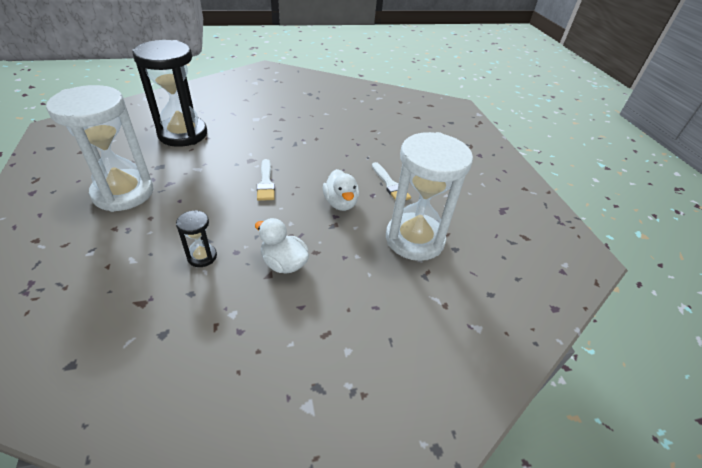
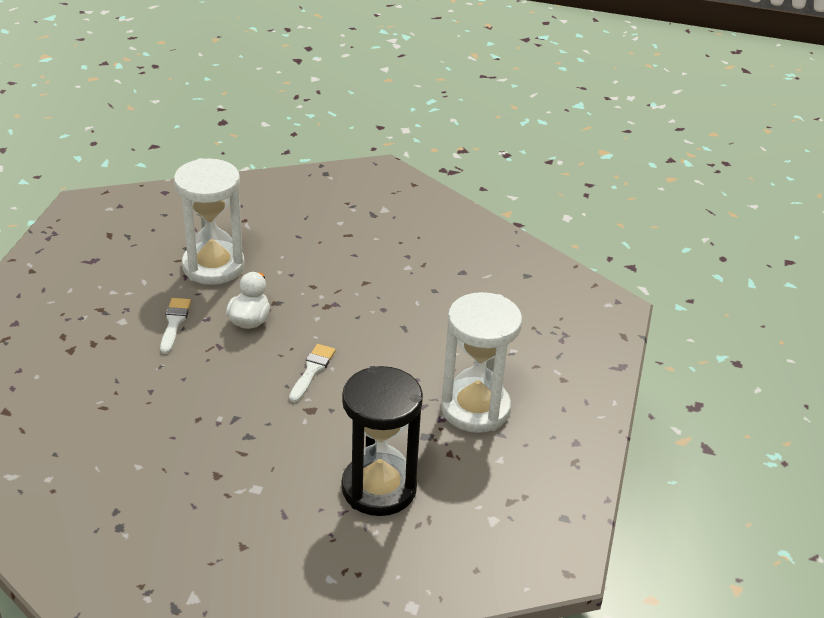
camera: 150 degrees left, 5 degrees down
black hourglass [176,210,217,267] -> none
white duck [255,218,309,274] -> none

